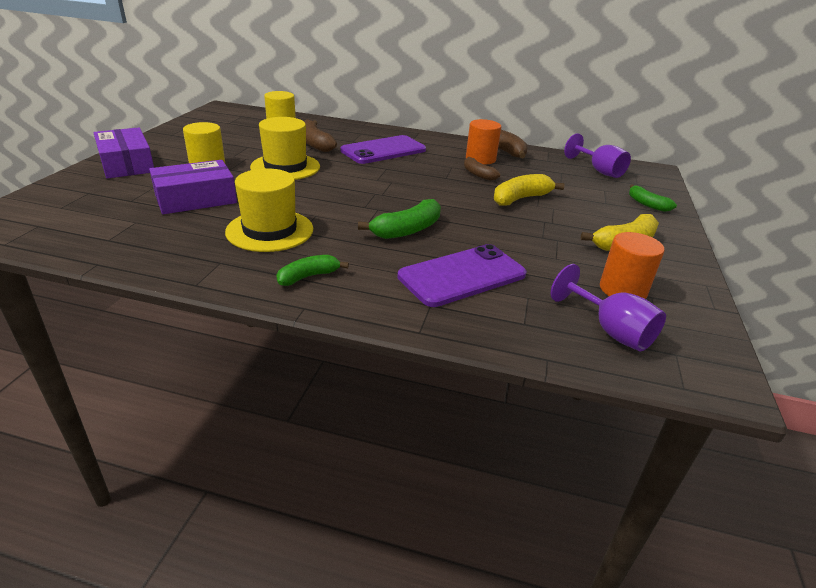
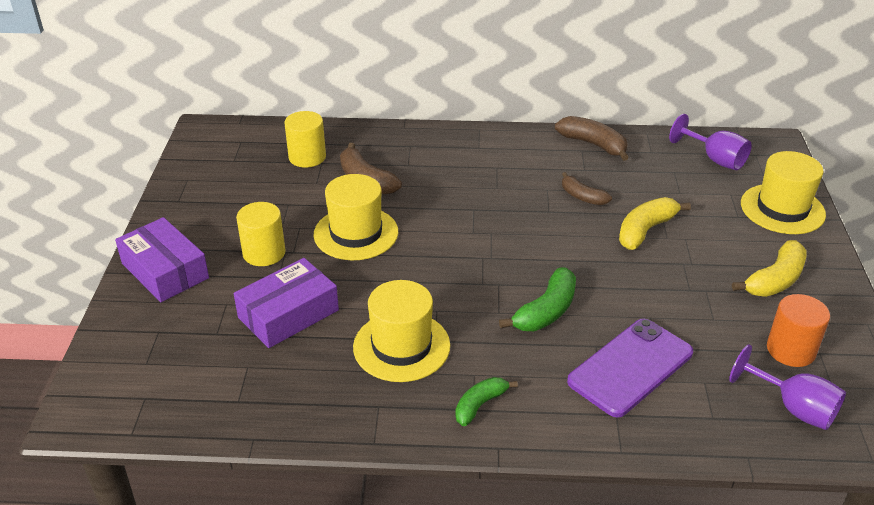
camera: 10 degrees left, 5 degrees up
purple phone [340,135,426,164] -> none
orange cylinder [466,119,501,164] -> none
green banana [629,184,677,212] -> yellow hat [741,151,826,234]

